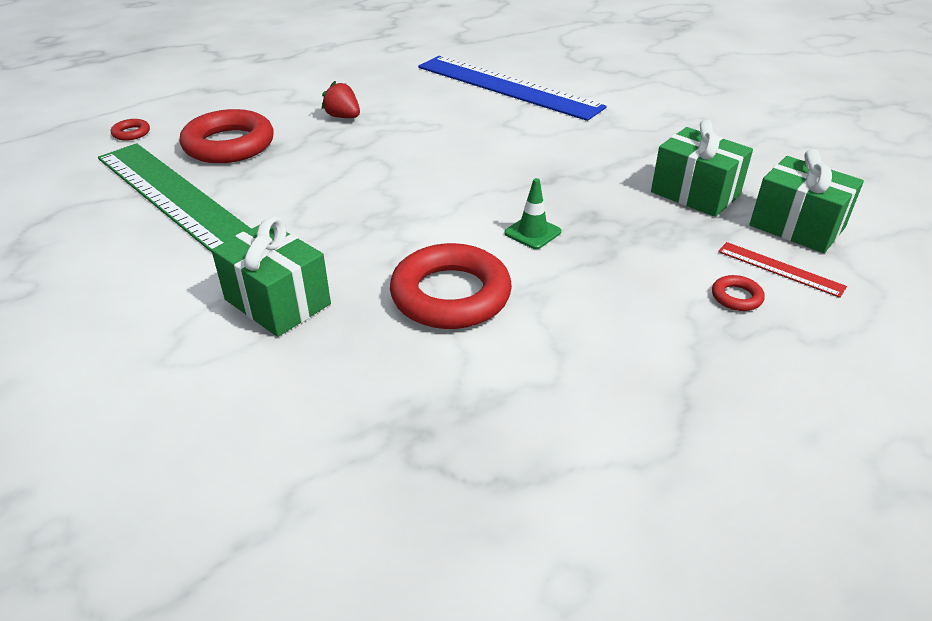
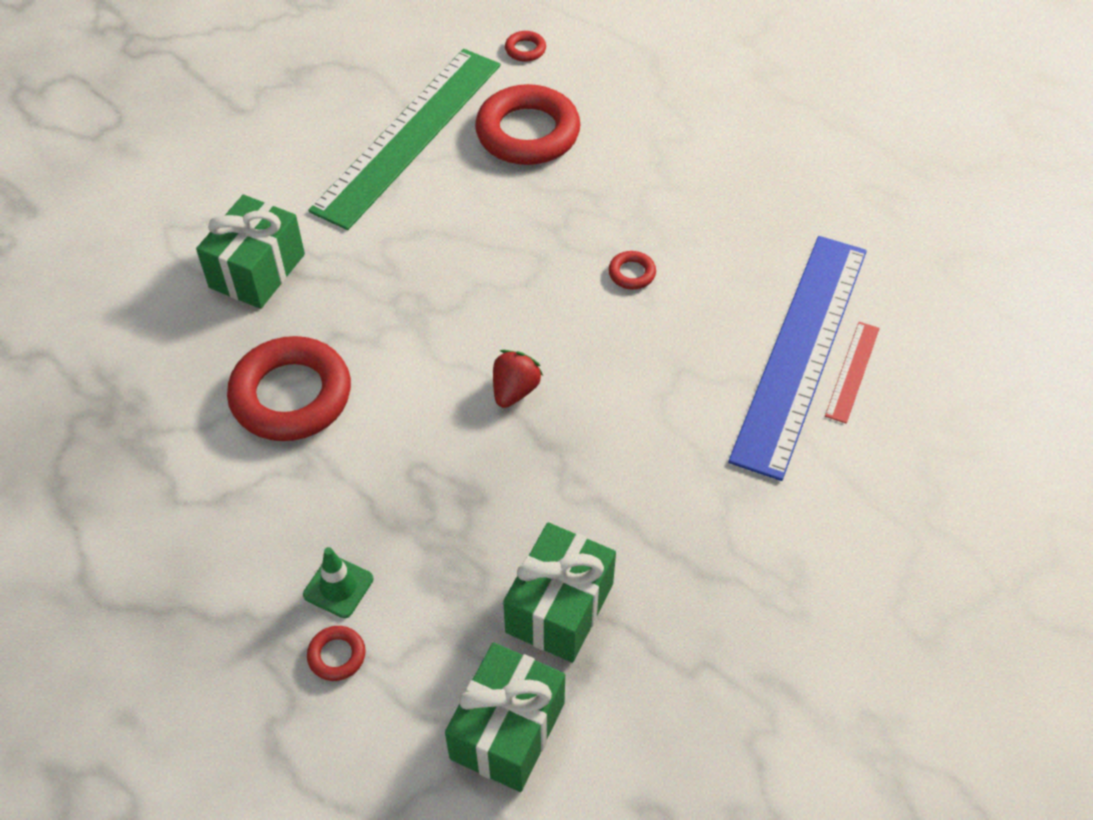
camera: 75 degrees right, 15 degrees up
red strawberry [321,81,360,118] -> red strawberry moved to [493,350,543,408]
green traffic cone [504,178,561,249] -> green traffic cone moved to [303,547,373,618]
red ruler [718,242,847,298] -> red ruler moved to [825,322,880,424]
none -> red ring [608,251,656,290]

